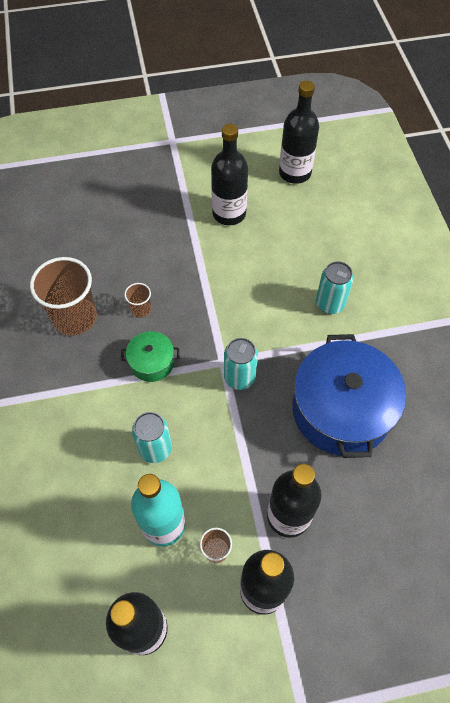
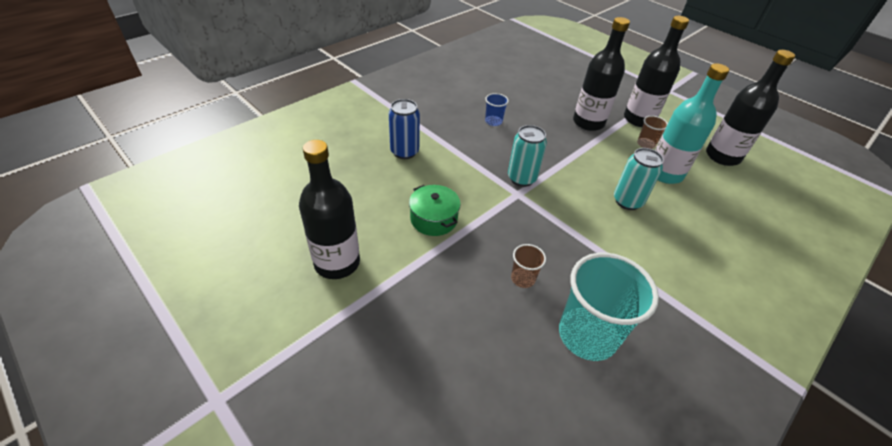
camera: 125 degrees left, 15 degrees down
brown cup [30,257,97,336] -> turquoise cup [559,253,659,361]
green pot [121,331,179,382] -> green pot moved to [409,185,461,236]
black bottle [279,81,319,184] -> none
blue pot [292,334,406,458] -> blue cup [485,93,509,126]
turquoise can [316,261,353,314] -> blue can [389,99,420,159]

